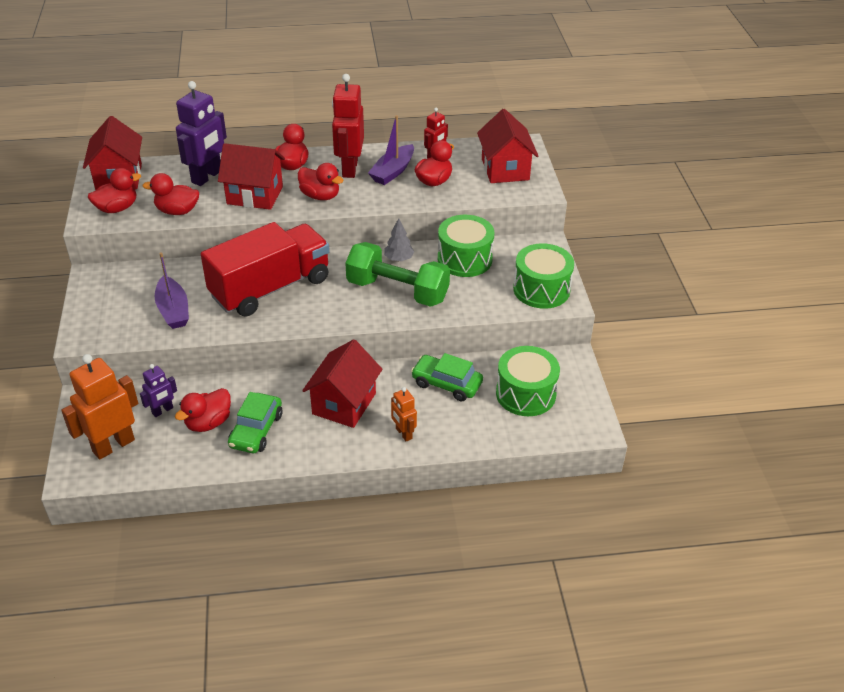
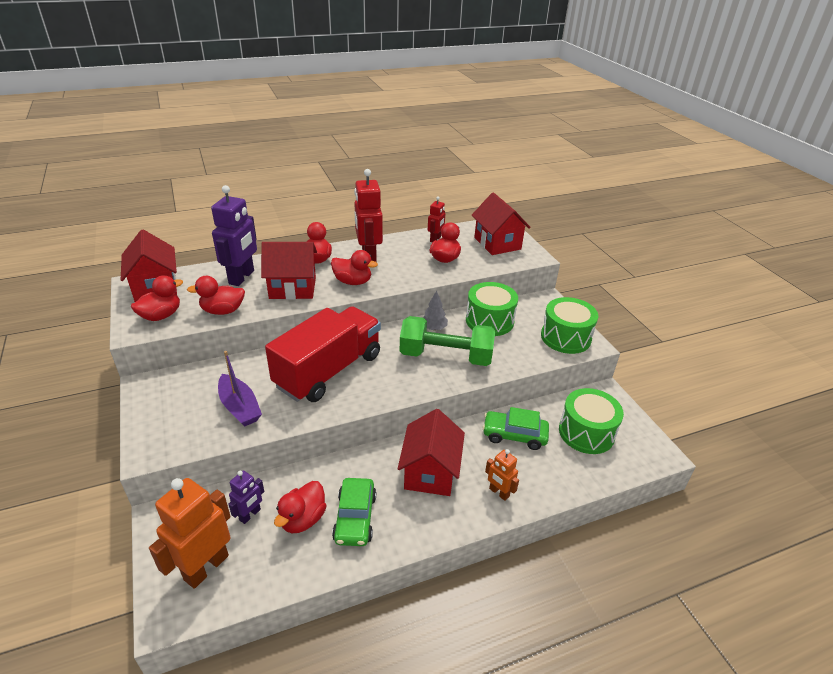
camera: 15 degrees left, 5 degrees down
purple boat [368,115,414,185] -> none

